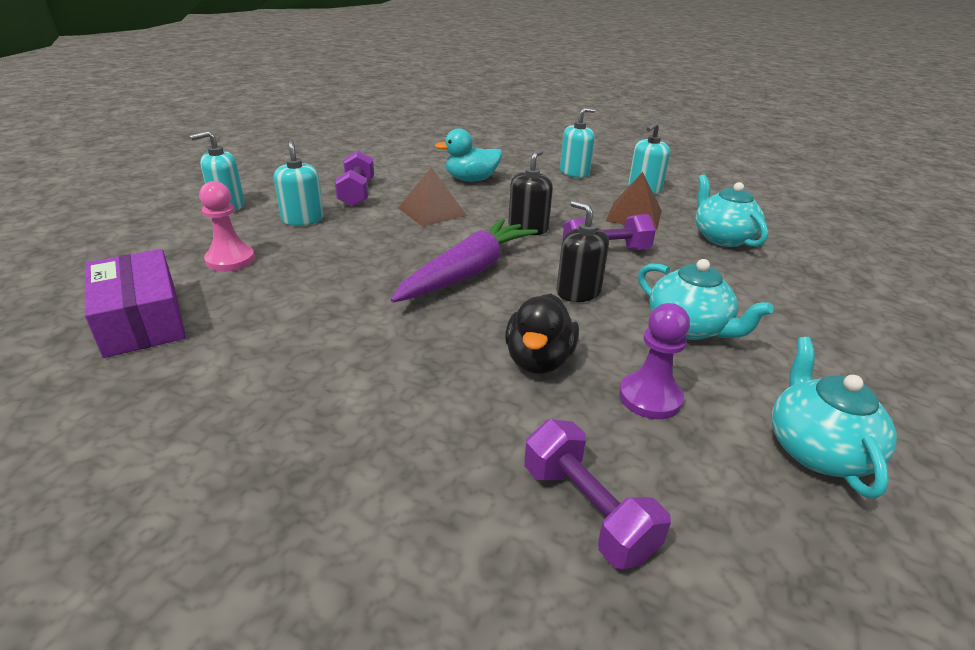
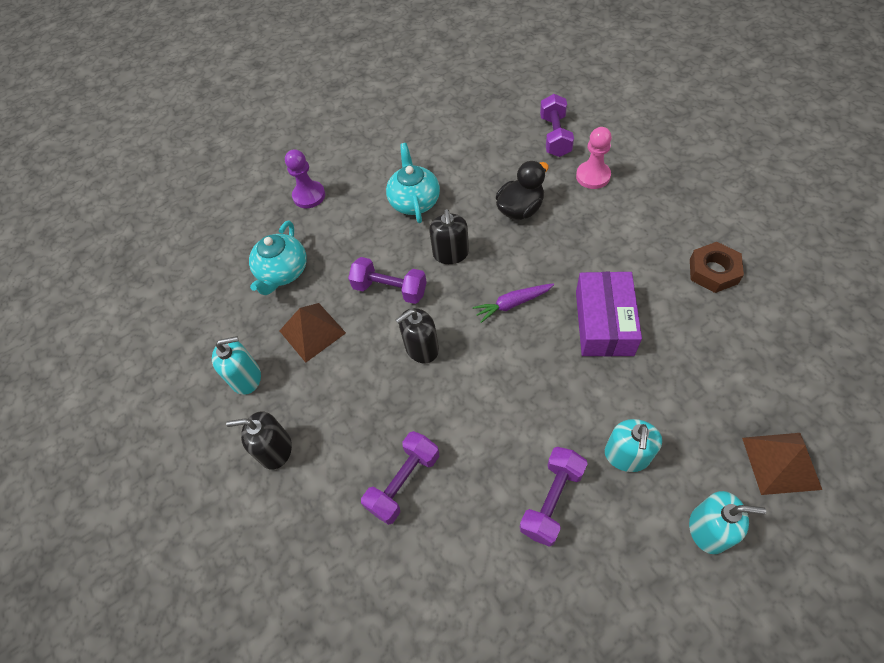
camera: 140 degrees left, 25 degrees up
purple box [85,249,186,358] -> purple box moved to [576,272,642,357]
pink pawn [199,181,255,272] -> pink pawn moved to [576,127,612,189]
purple carrot [391,219,538,303] -> purple carrot [472,283,554,323], size x0.53
brown pyramid [398,167,467,227] -> brown pyramid moved to [742,433,822,495]
turquoise duck [435,128,502,181] -> purple dumbbell [361,431,439,525]
turquoise soap dispenser [560,108,595,178] -> black soap dispenser [226,411,292,470]
purple pawn [619,303,690,419] -> purple pawn moved to [285,149,325,208]
turquoise teapot [771,337,897,499] -> none
none -> brown nut [690,242,744,293]

